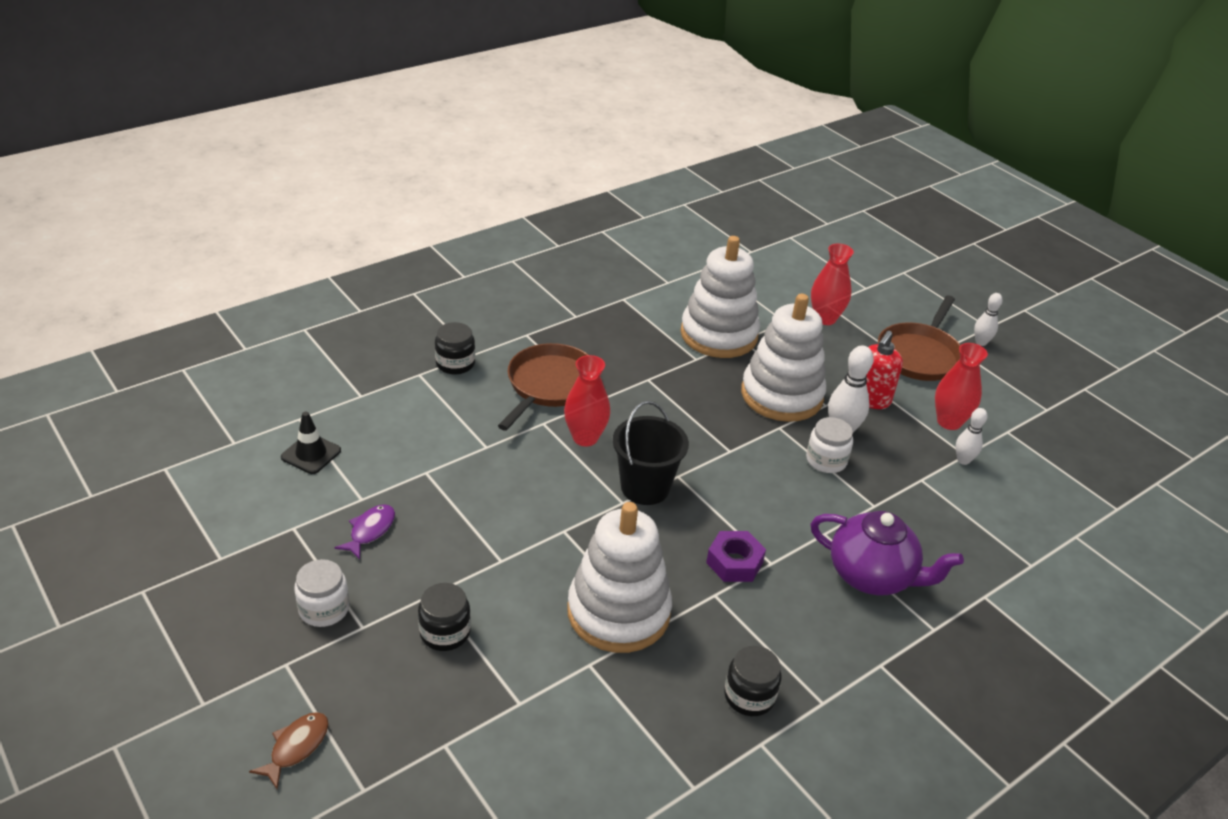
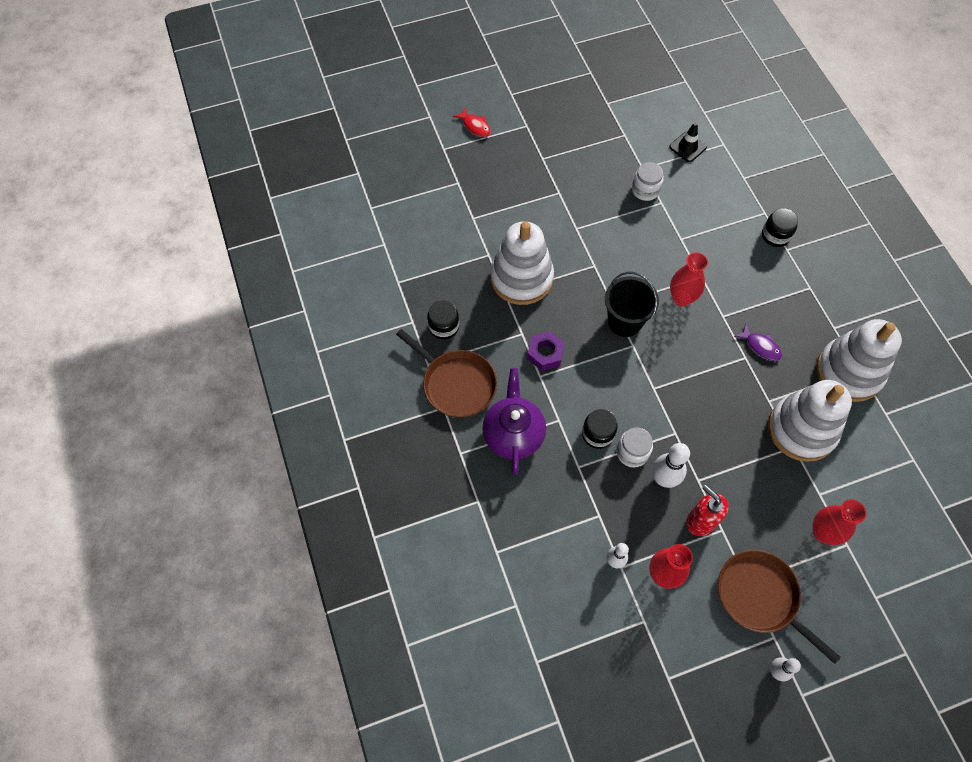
camera: 110 degrees right, 25 degrees up
brown fish [249,712,329,789] -> red fish [453,107,491,137]
white jar [294,559,349,627] -> white jar moved to [632,162,664,201]
purple fish [334,504,395,559] -> purple fish moved to [734,324,782,361]
black jar [418,583,471,651] -> black jar moved to [582,409,618,449]
brown pan [498,343,588,431] -> brown pan moved to [396,329,497,418]
white stacking toy [741,294,826,422] -> white stacking toy moved to [816,319,902,402]
purple teapot [811,511,964,595] -> purple teapot turned 135 degrees clockwise [482,368,546,475]

